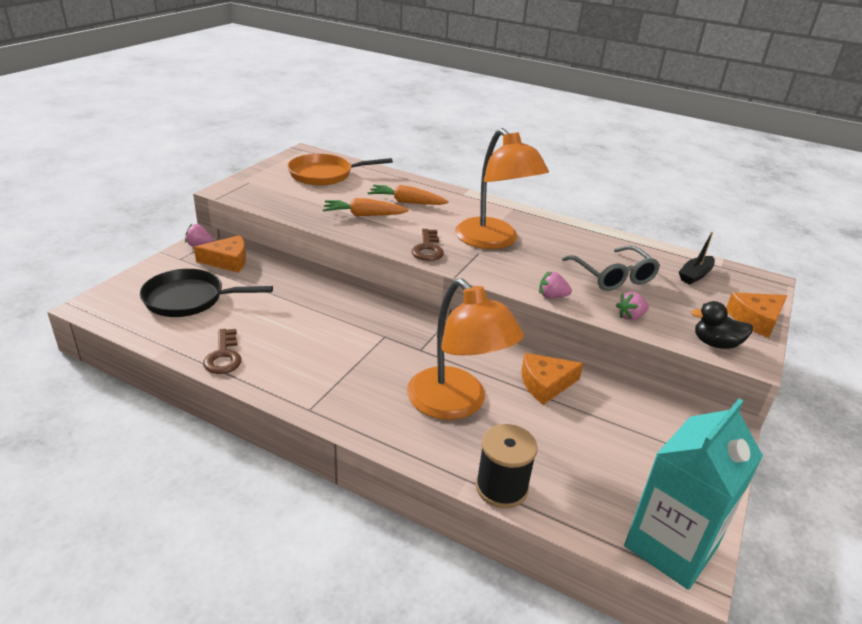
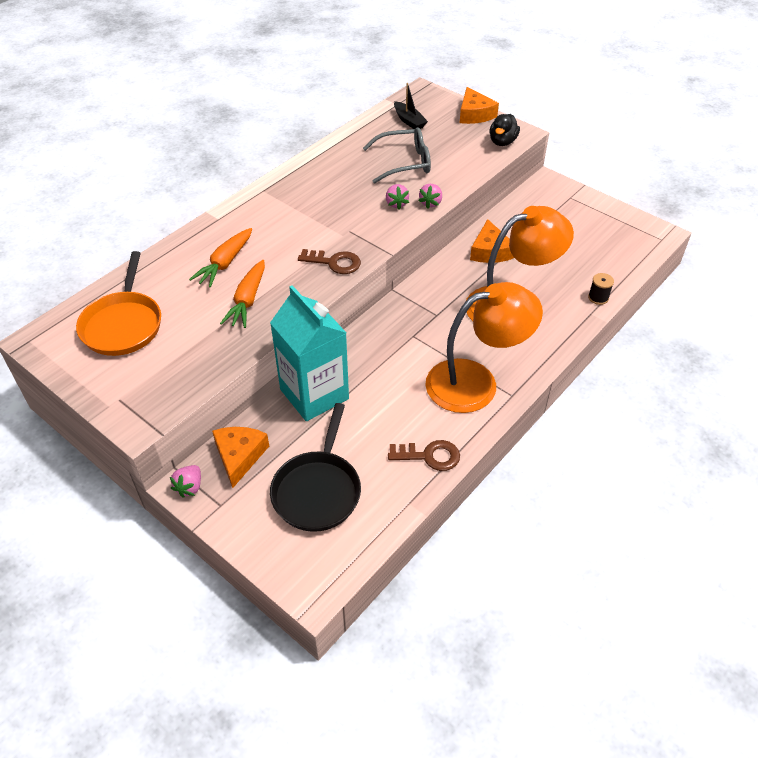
camera: 75 degrees left, 15 degrees up
orange lamp [455,128,549,249] -> orange lamp moved to [425,282,543,413]
black spool [476,424,538,508] -> black spool [588,273,614,305], size x0.55
pink strawberry [616,292,649,320] -> pink strawberry moved to [386,184,409,209]
turquoise carton [624,399,763,590] -> turquoise carton moved to [270,285,349,421]

